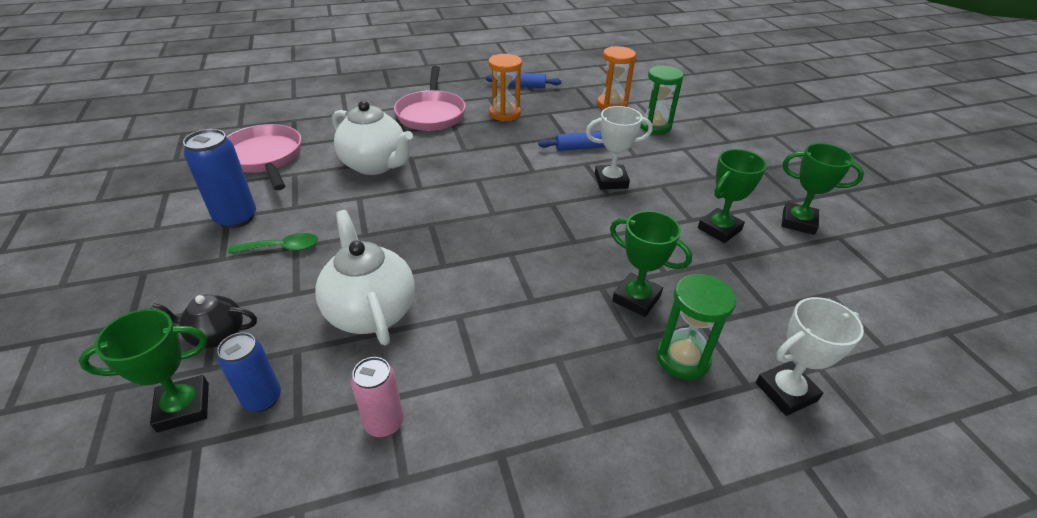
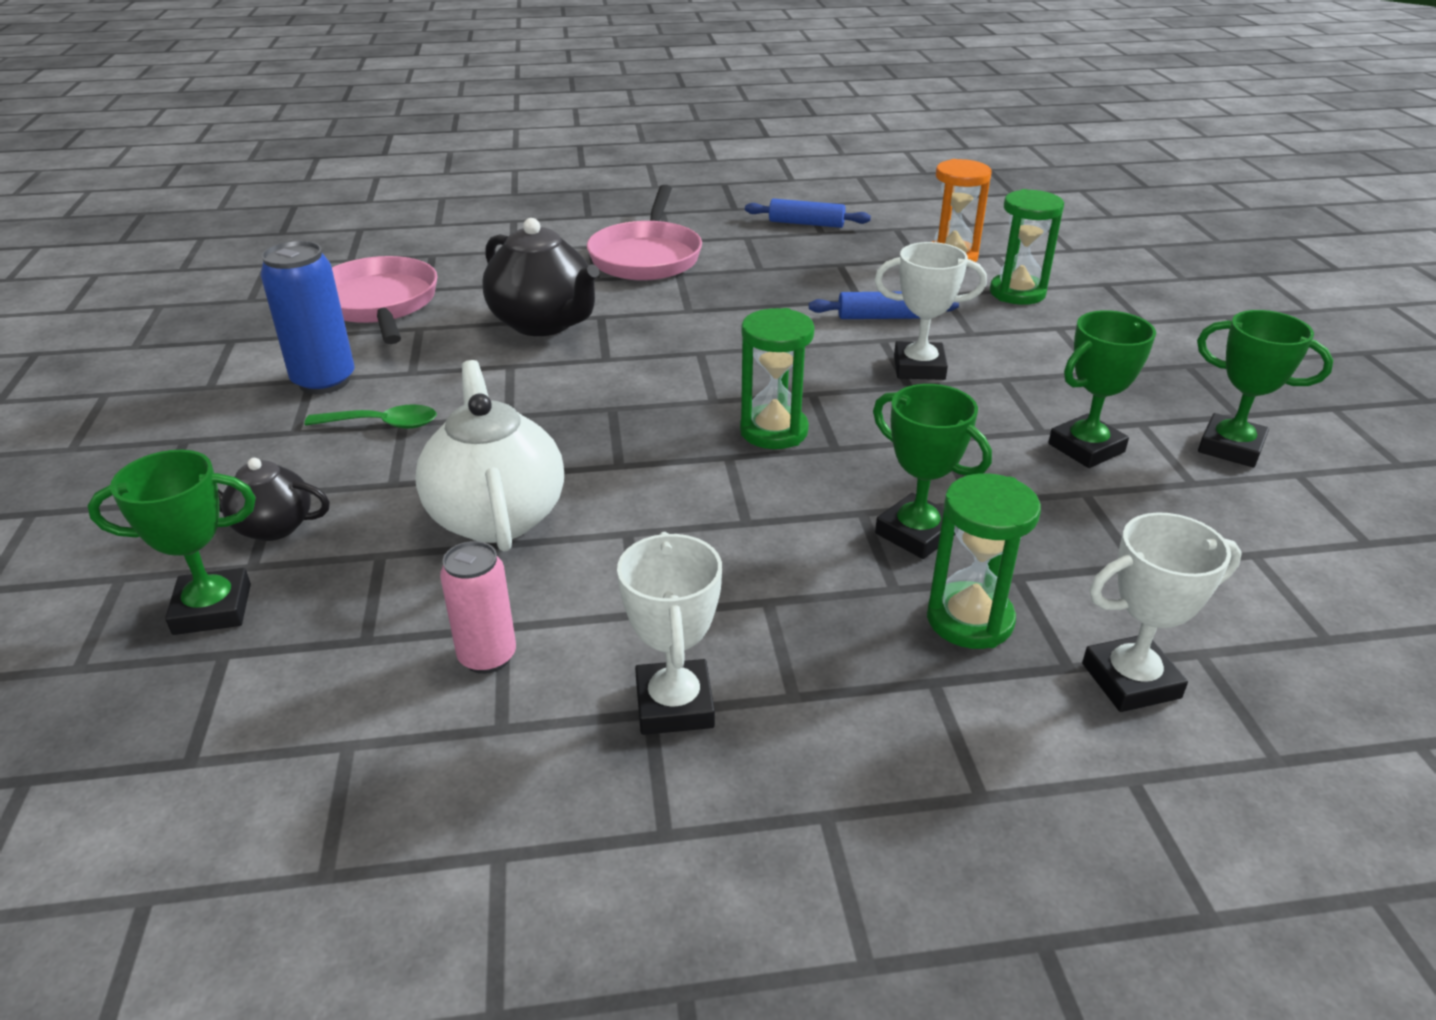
camera: 10 degrees right, 5 degrees down
blue can [217,332,281,412] -> none
white teapot [332,100,413,175] -> black teapot [482,218,599,336]
orange hourglass [488,54,522,122] -> none
none -> white trophy [617,532,722,735]
none -> green hourglass [740,308,815,449]

